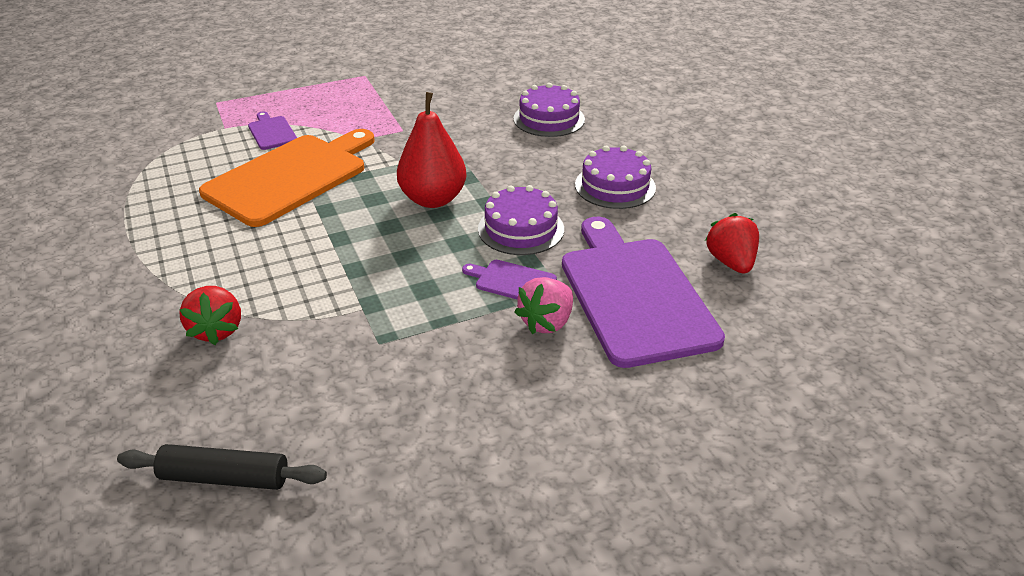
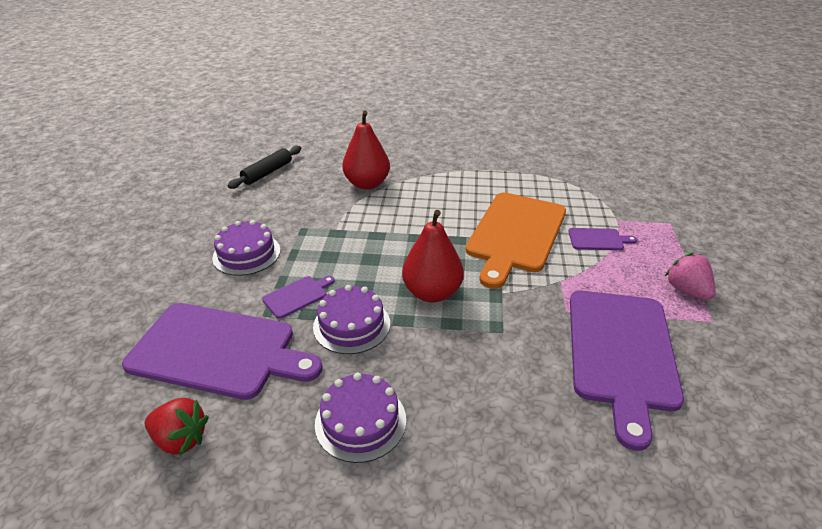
camera: 120 degrees right, 0 degrees up
red strawberry [179,286,241,345] -> red pear [342,111,390,190]
orange cutting board [199,129,375,227] -> orange cutting board turned 45 degrees clockwise [465,192,566,289]
purple cake [514,83,585,137] -> purple cake moved to [212,220,280,276]
pink strawberry [515,277,573,334] -> pink strawberry moved to [665,253,715,300]
none -> purple cutting board [570,291,684,451]

